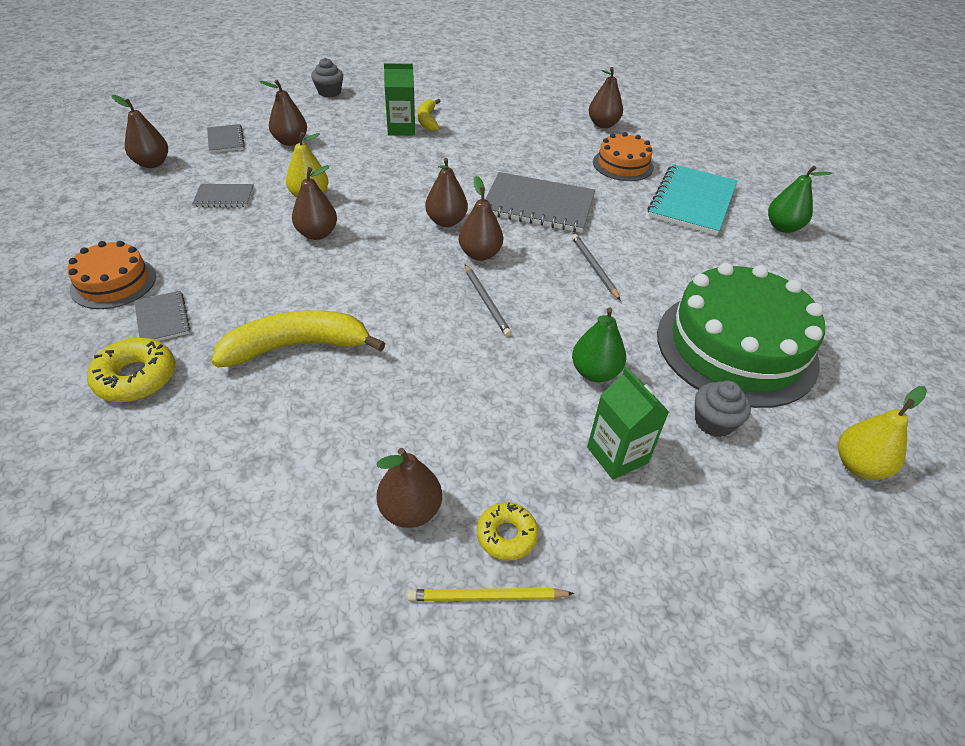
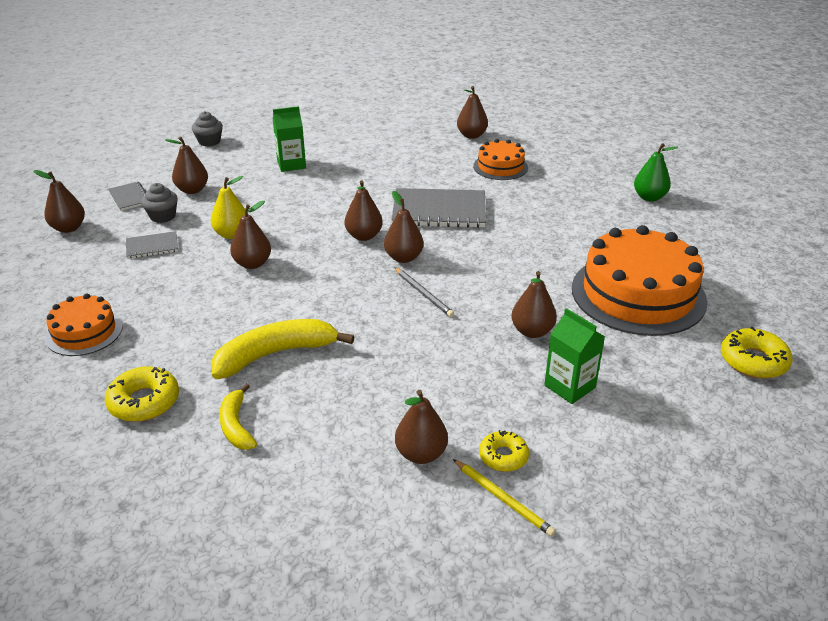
camera: 10 degrees left, 10 degrees down
grey notebook [134,291,190,341] -> none
yellow pencil [407,588,574,601] -> yellow pencil turned 120 degrees counterclockwise [453,459,556,536]
yellow banana [418,99,441,132] -> yellow banana moved to [219,384,257,450]
grey pencil [572,234,620,300] -> none
green pear [572,307,626,382] -> brown pear [512,271,557,338]
turquoise notebook [647,164,737,236] -> none
green cake [657,263,825,408] -> orange cake [572,225,707,336]
grey cupcake [695,381,751,437] -> grey cupcake moved to [141,183,178,223]
yellow pear [838,386,927,479] -> yellow donut [721,327,792,379]

